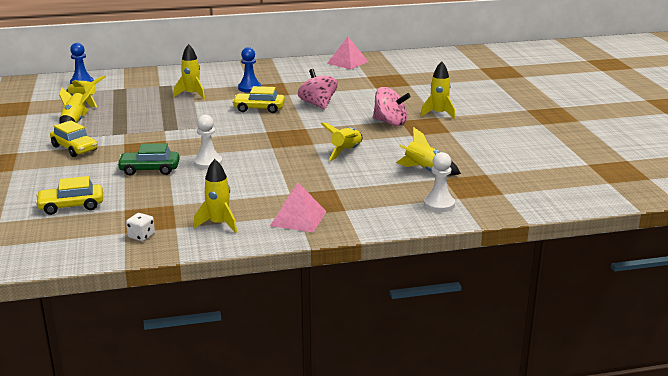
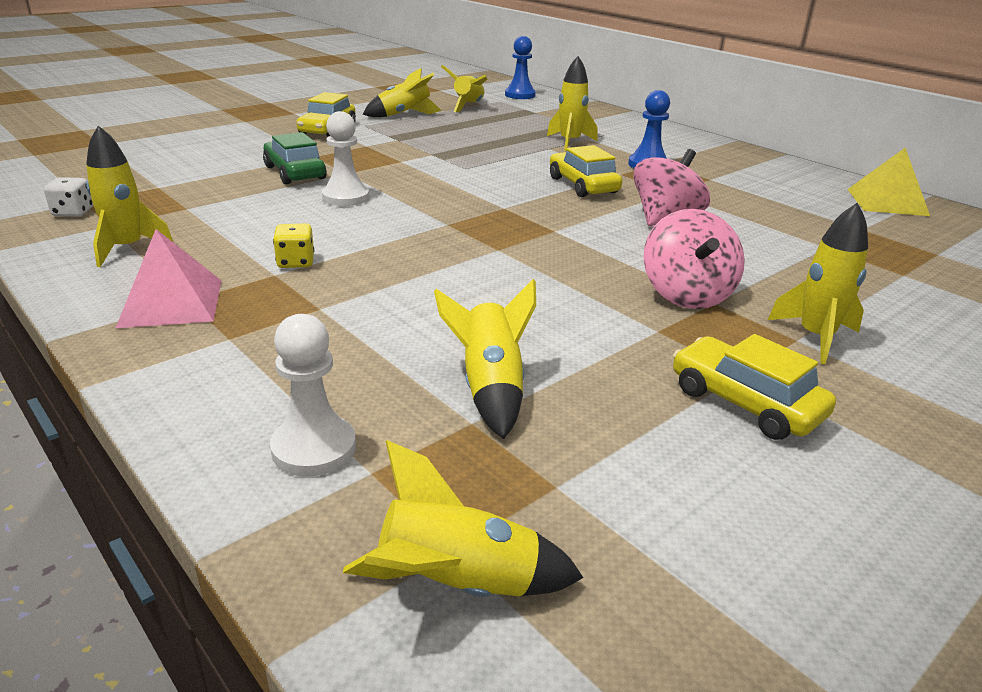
camera: 60 degrees right, 5 degrees up
yellow car [35,176,103,215] -> yellow car moved to [673,334,836,440]
yellow rocket [321,122,362,161] -> yellow rocket moved to [343,440,584,597]
pink pyramid [327,37,369,69] -> yellow pyramid [847,148,930,216]
none -> yellow dice [273,224,314,268]

